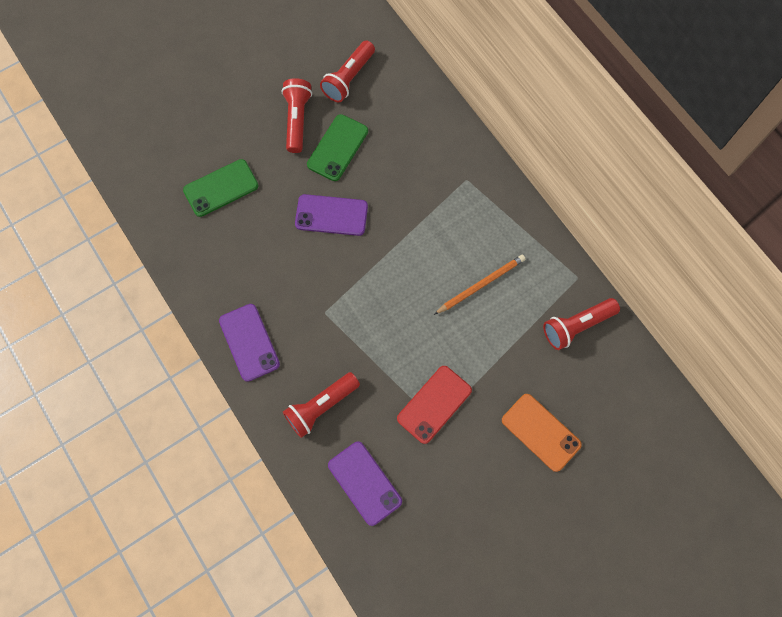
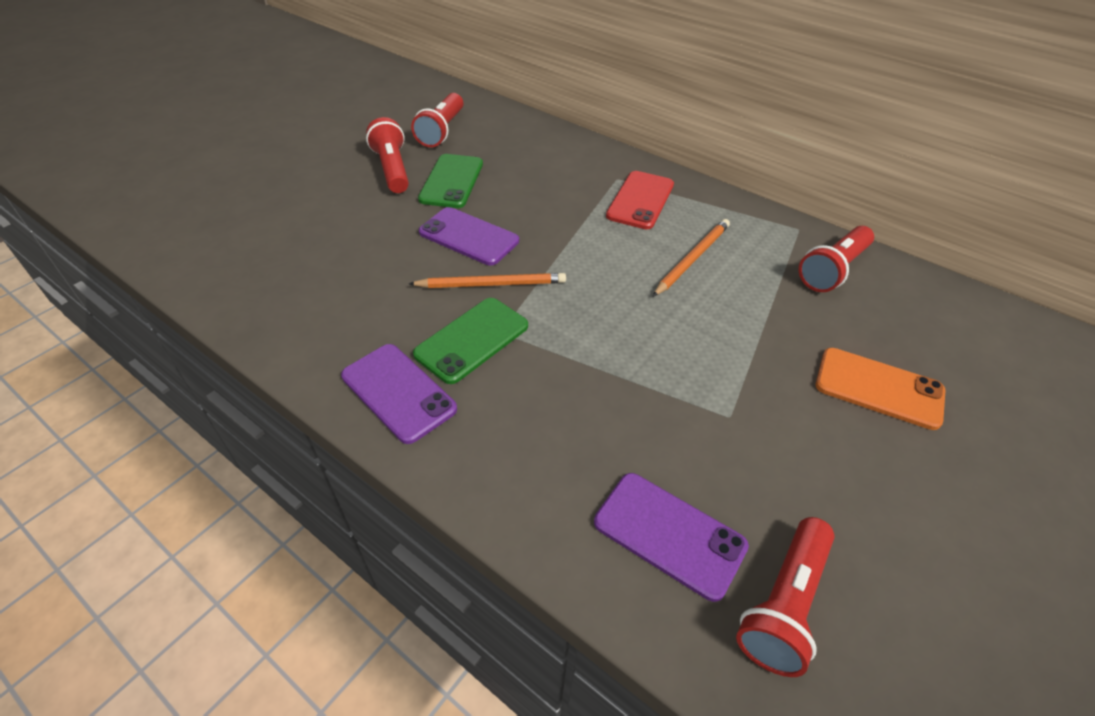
camera: 20 degrees left, 25 degrees down
green phone [183,159,259,217] -> green phone moved to [413,298,528,384]
red flashlight [283,372,360,438] -> red flashlight moved to [736,517,835,677]
purple phone [295,194,368,236] -> purple phone turned 45 degrees clockwise [419,207,519,265]
red phone [397,366,472,444] -> red phone moved to [606,171,674,229]
none -> orange pencil [409,273,566,288]

